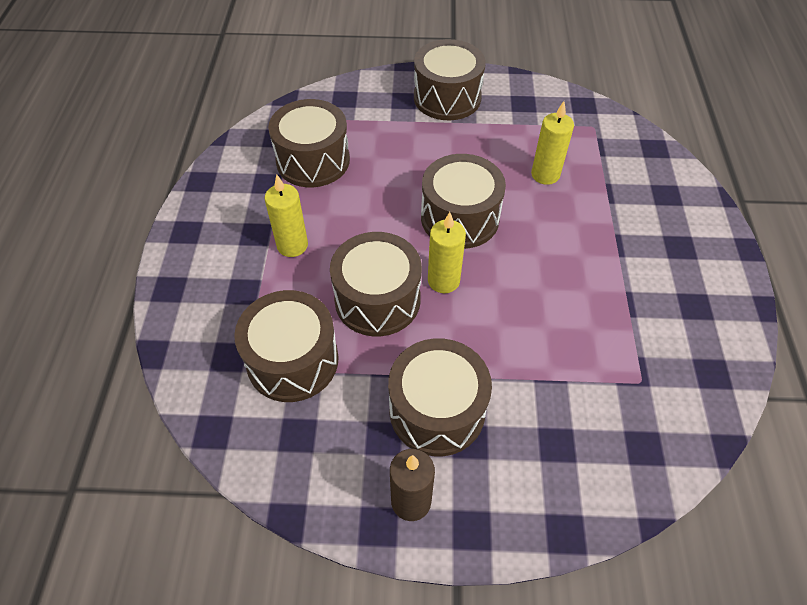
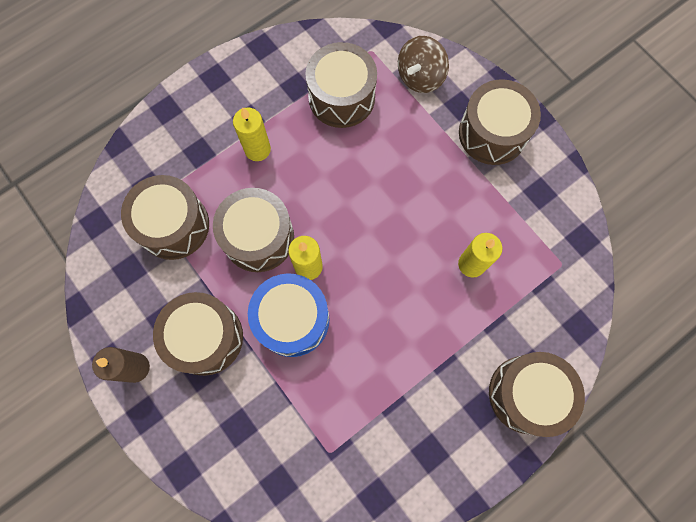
camera: 50 degrees right, 20 degrees up
brown drum [421,154,506,249] -> brown drum moved to [489,352,585,437]
none -> blue drum [248,273,329,357]
none -> brown spinning top [398,36,449,93]

